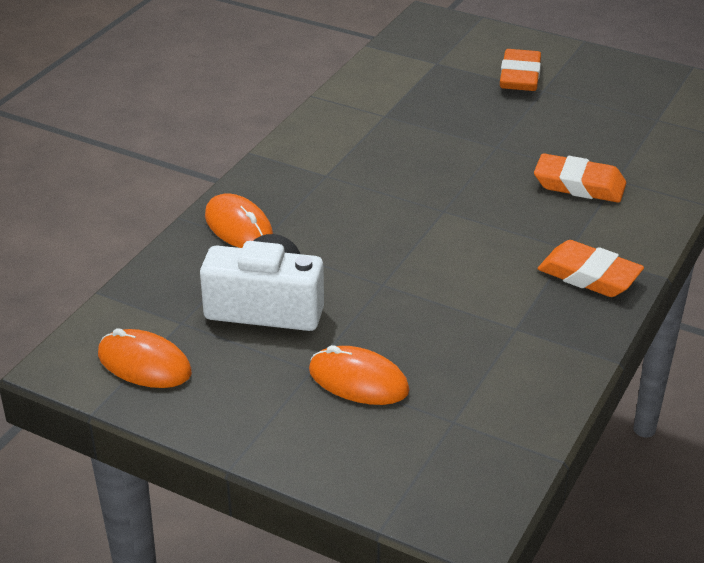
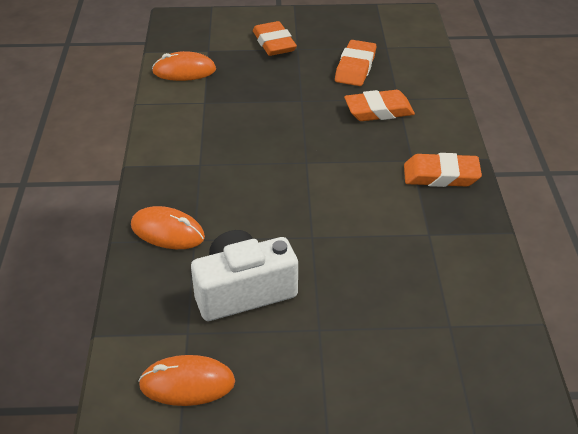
camera: 30 degrees left, 5 degrees up
orange mouse [309,345,410,405] -> orange mouse moved to [152,51,216,81]
none -> orange eraser [335,40,376,86]

